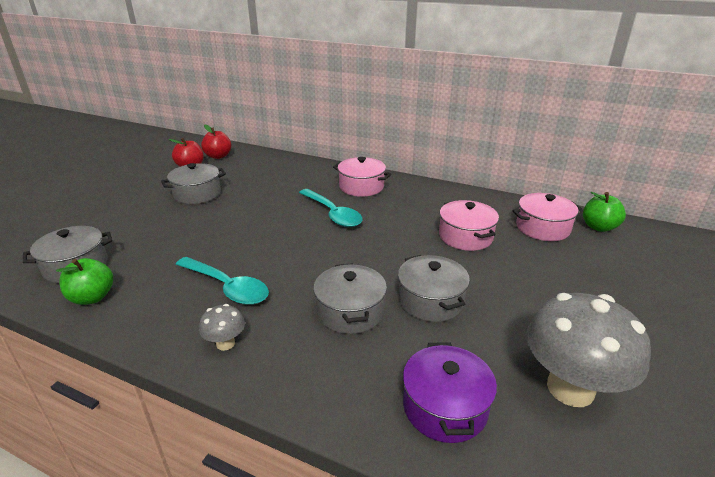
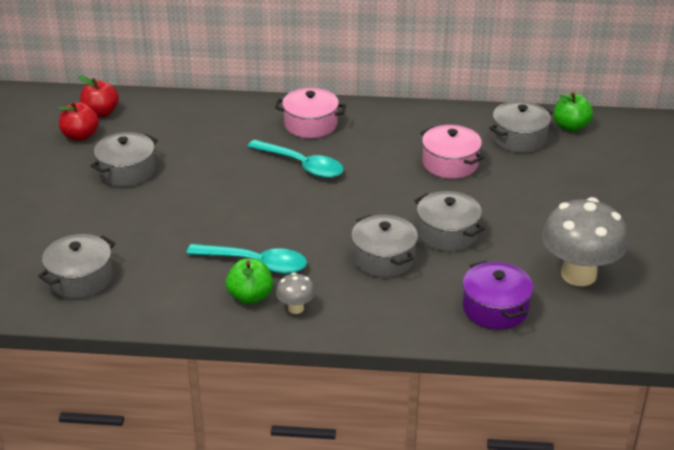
camera: 20 degrees left, 5 degrees up
green apple [56,258,113,305] -> green apple moved to [226,259,273,305]
pink pot [512,193,582,241] -> grey pot [490,101,553,153]

